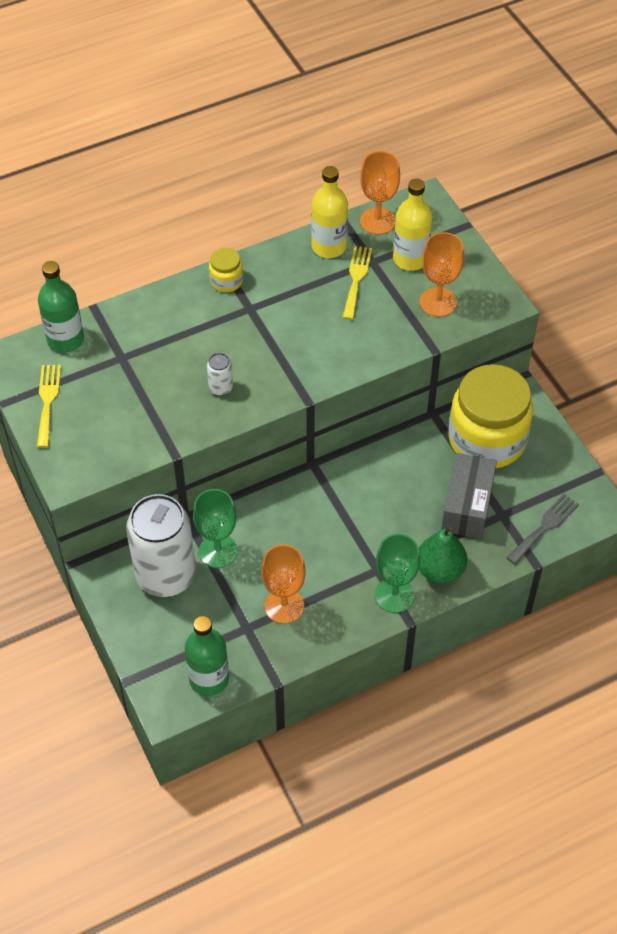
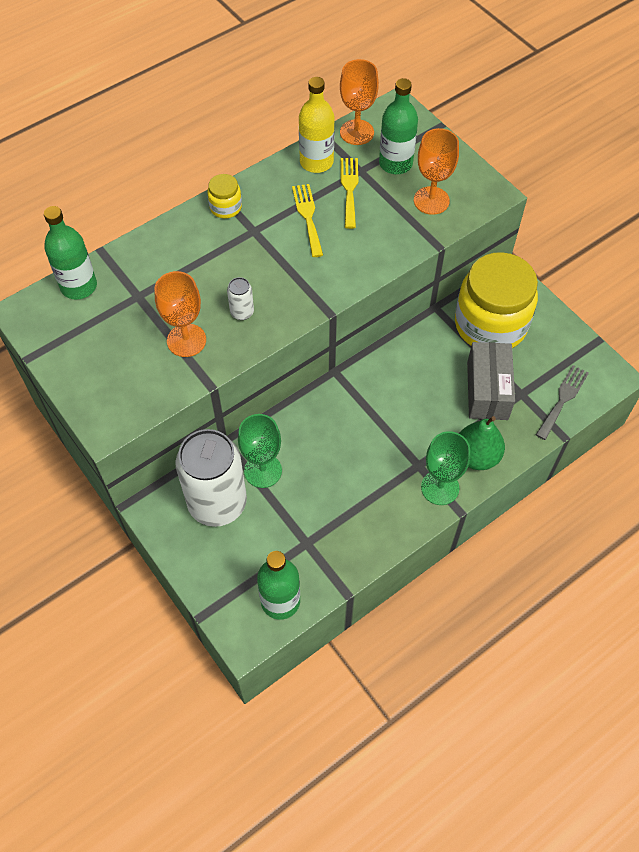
camera: 10 degrees left, 5 degrees up
yellow fork [37,365,61,448] -> yellow fork moved to [292,184,323,257]
orange goblet [261,544,306,624] -> orange goblet moved to [154,271,206,357]
yellow bottle [393,179,433,271] -> green bottle [379,78,418,174]

